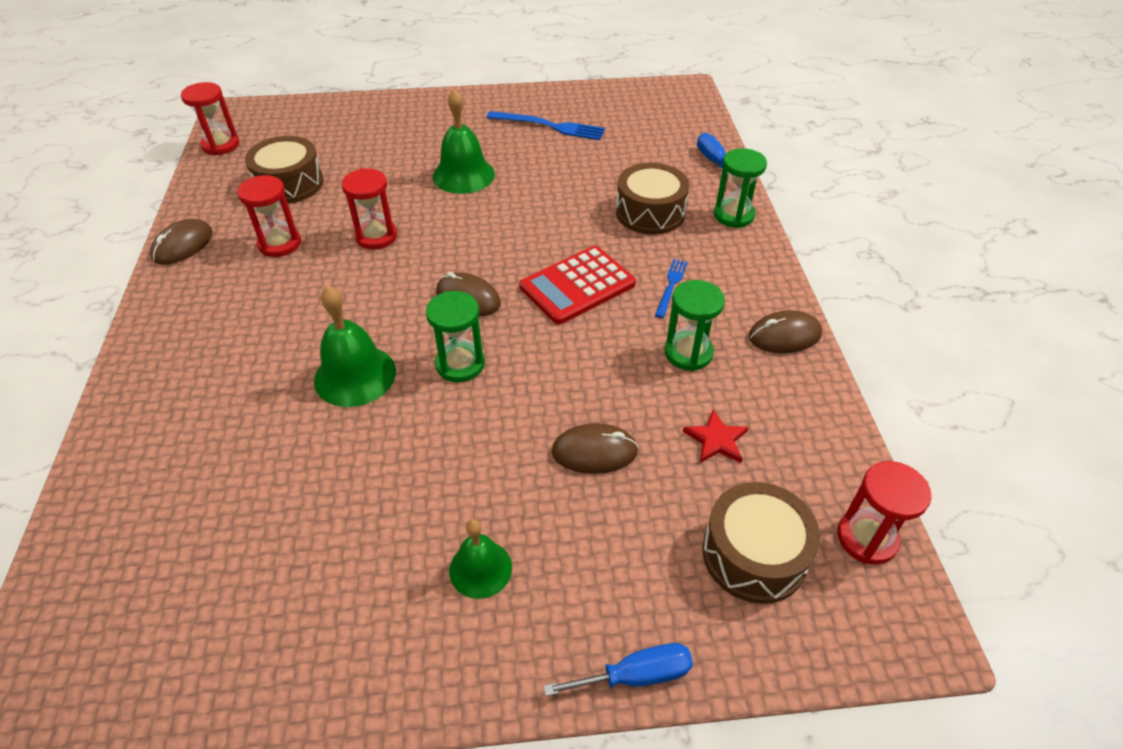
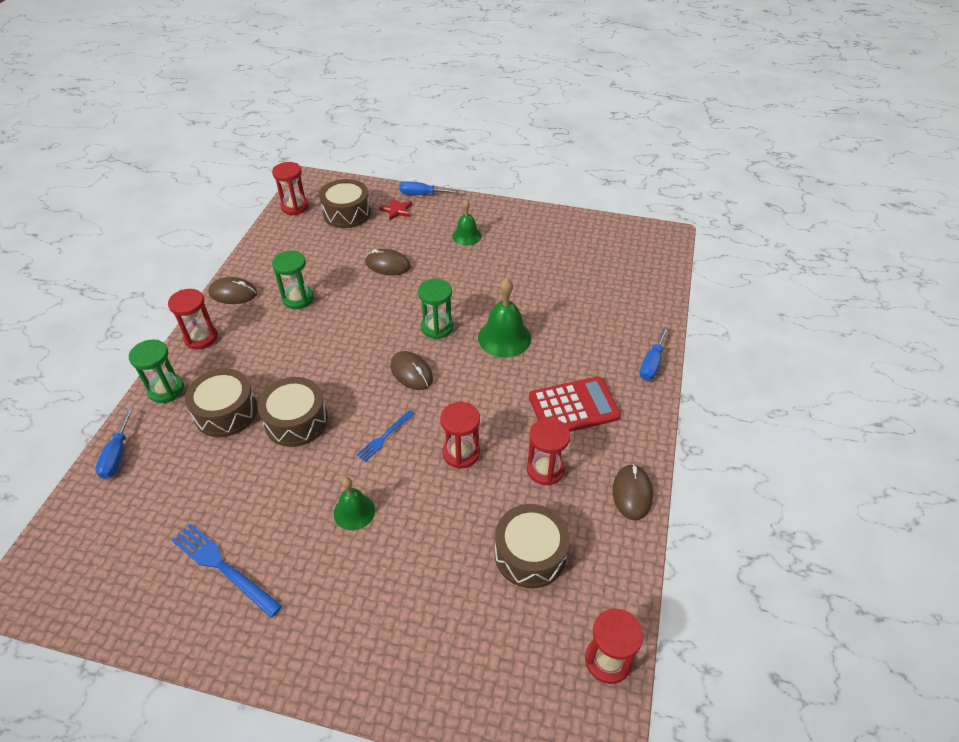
camera: 160 degrees left, 0 degrees up
brown mouse [150,219,213,265] -> brown mouse turned 45 degrees counterclockwise [613,464,653,520]
green bell [433,89,495,194] -> green bell [334,477,375,530], size x0.63
red calculator [519,246,636,324] -> red calculator moved to [529,376,621,432]
blue fork [655,259,688,318] -> blue fork moved to [356,410,415,462]
red star [683,409,749,463] -> red star moved to [379,198,412,220]
none -> red hourglass [168,289,218,350]
none -> brown drum [258,377,328,447]
none -> blue screwdriver [639,327,669,380]

